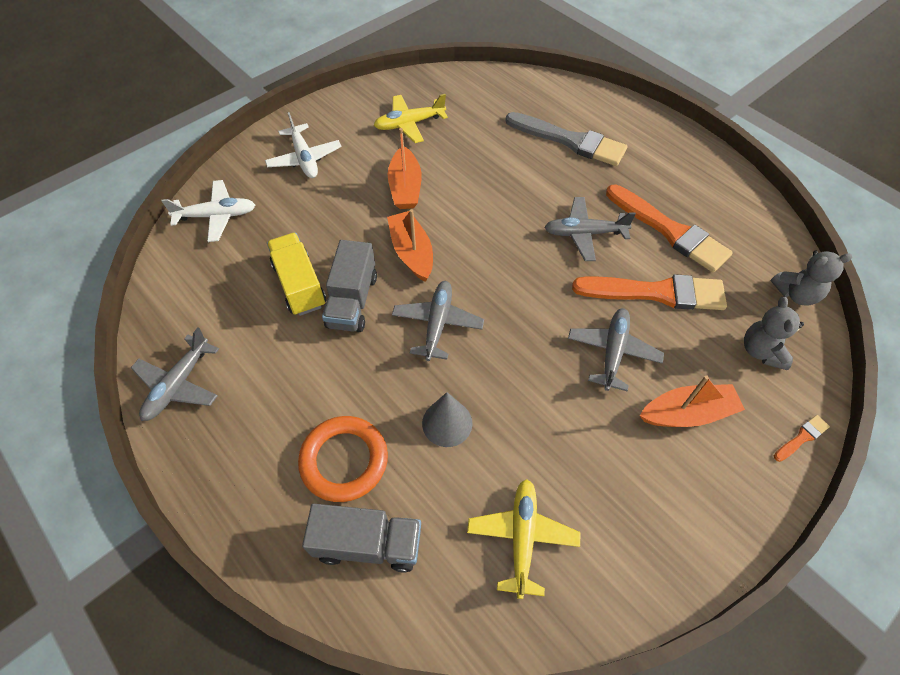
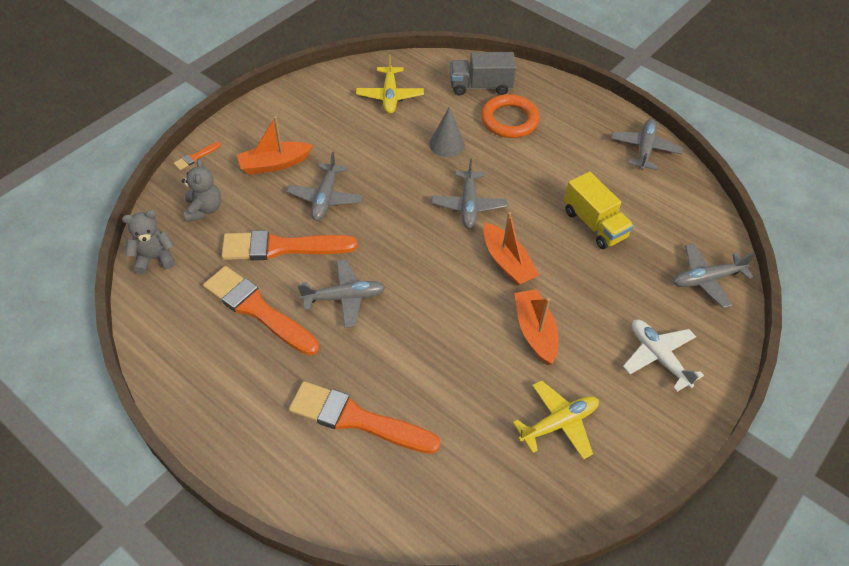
camera: 170 degrees right, 5 degrees down
white plane [161,180,255,242] -> grey plane [673,244,755,308]
grey truck [322,240,377,332] -> none
grey brush [505,112,627,166] -> orange brush [289,381,441,454]

